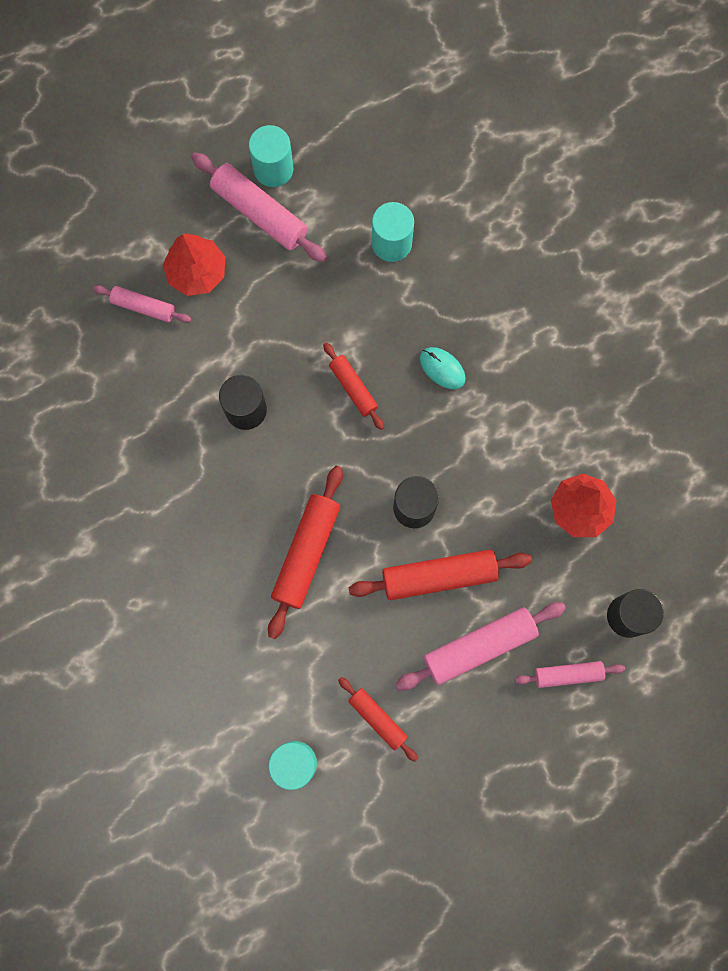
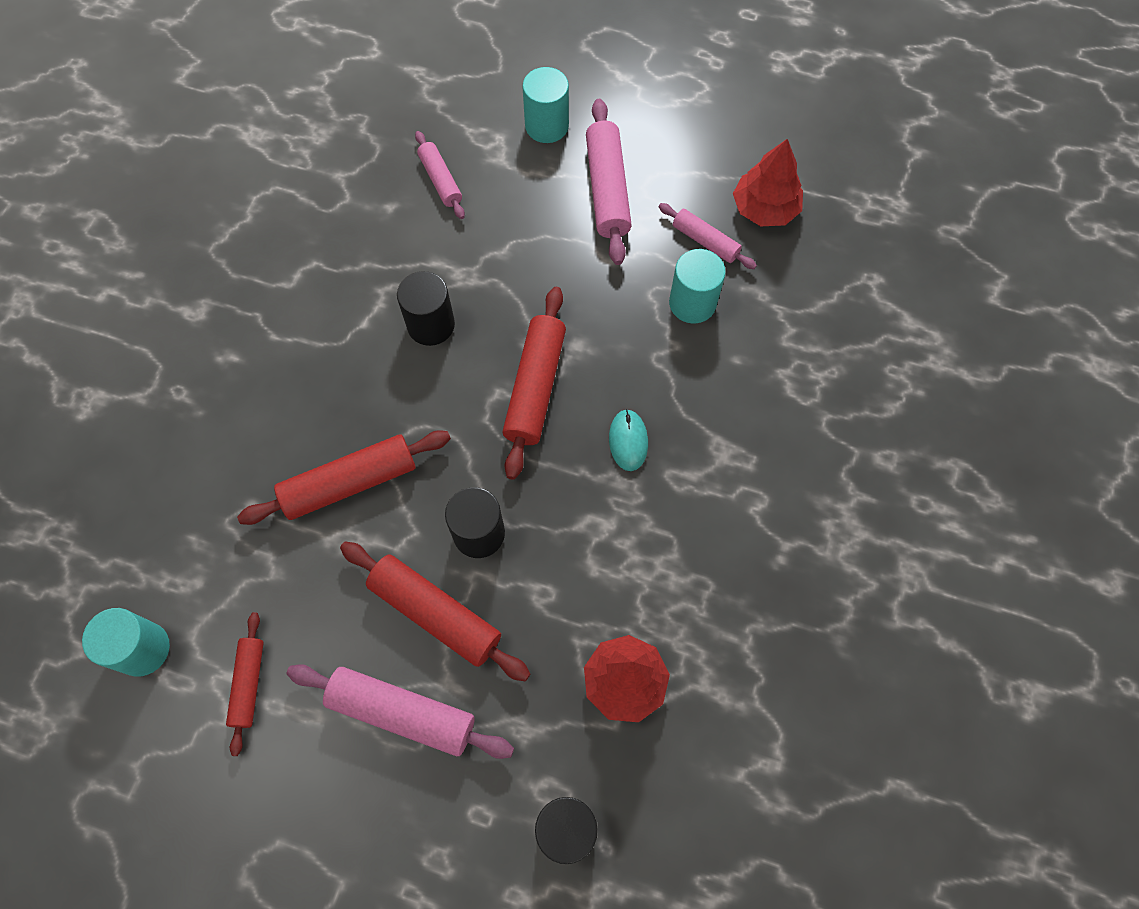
camera: 45 degrees right, 10 degrees down
red tree [163,233,225,296] -> red tree moved to [733,139,803,226]
turquoise cylinder [249,125,293,187] -> turquoise cylinder moved to [522,67,569,143]
red rolling pin [323,342,384,430] -> red rolling pin [503,287,566,480], size x1.69
pink rolling pin [515,661,625,688] -> pink rolling pin moved to [659,203,757,269]

